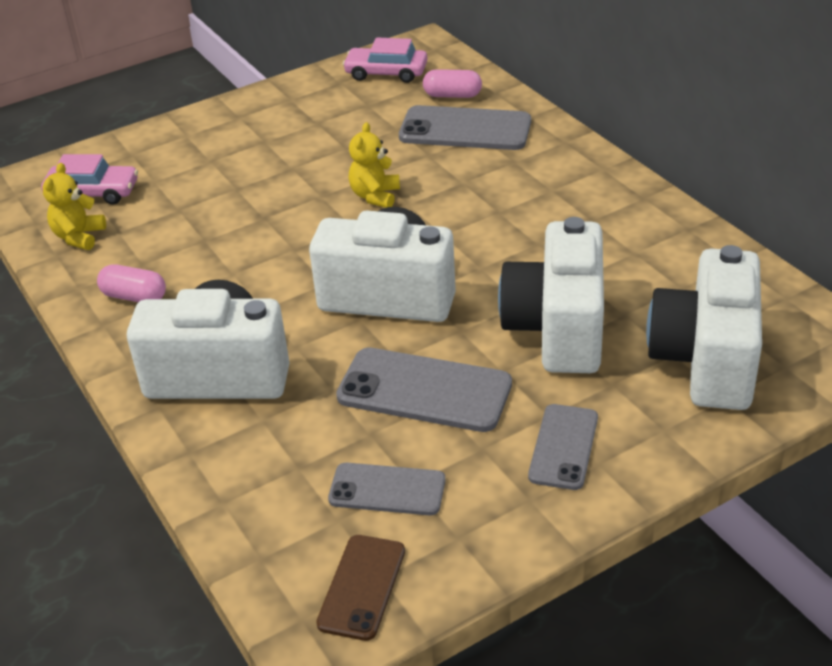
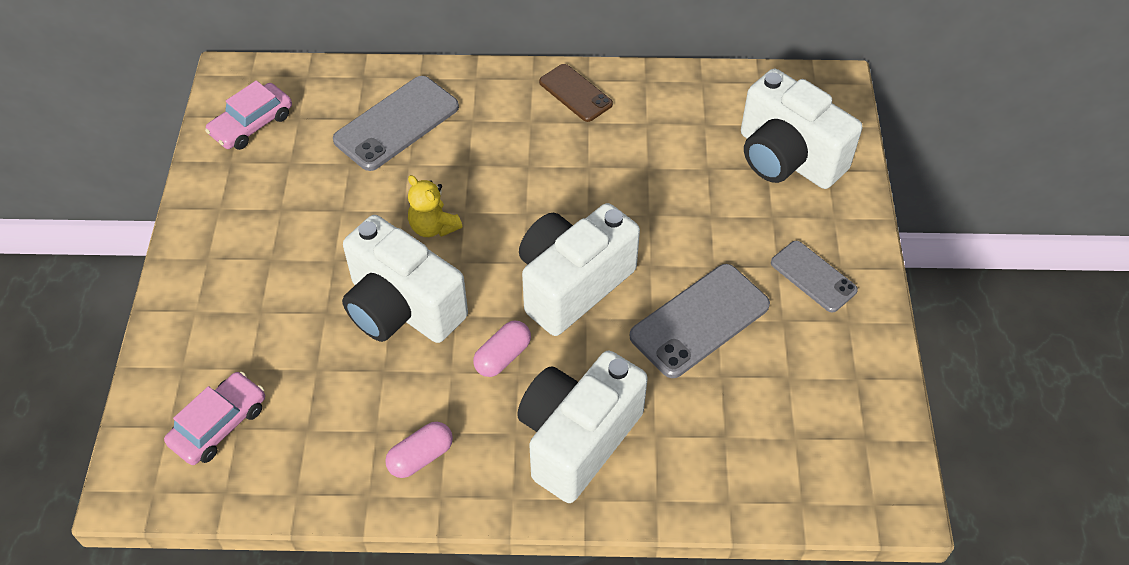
camera: 60 degrees left, 15 degrees up
yellow teddy bear [43,163,106,250] -> none
brown phone [316,535,405,641] -> brown phone moved to [539,64,613,122]
grey phone [328,463,446,515] -> none
pink capsule [423,69,482,98] -> pink capsule moved to [473,321,531,377]
white camera [498,217,604,373] -> white camera moved to [342,215,468,343]

